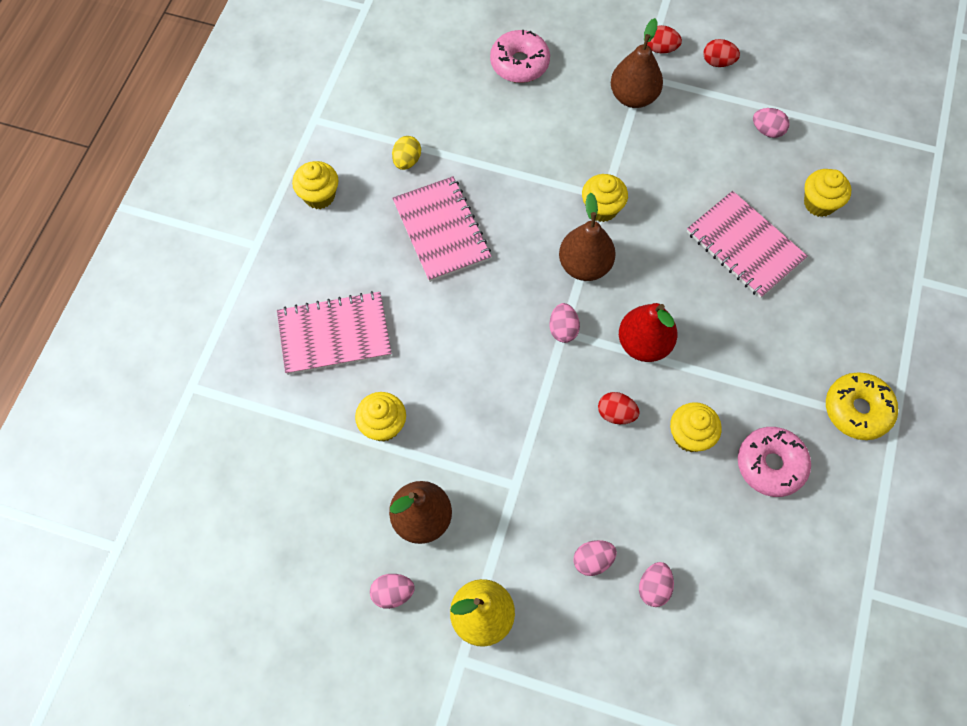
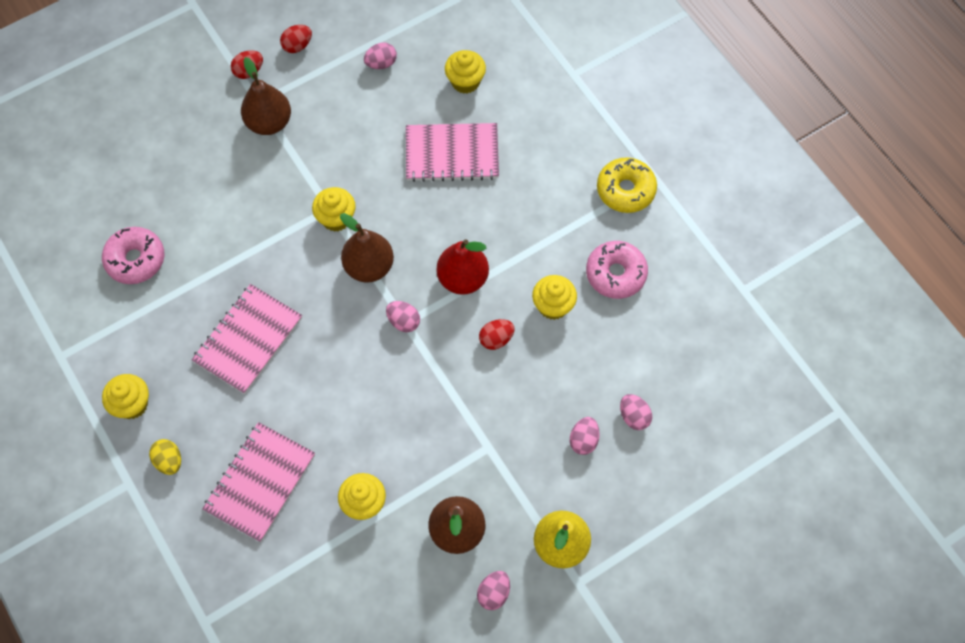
camera: 50 degrees left, 0 degrees up
yellow egg [392,136,421,170] -> yellow egg moved to [149,439,181,475]
pink notebook [392,176,491,282] -> pink notebook turned 75 degrees counterclockwise [192,284,302,394]
pink donut [490,30,550,83] -> pink donut moved to [102,227,164,284]

